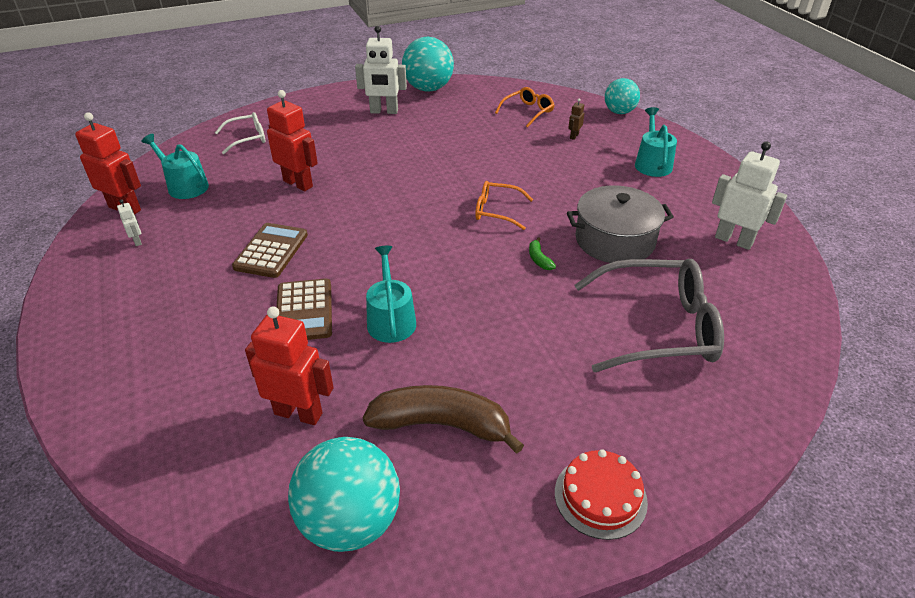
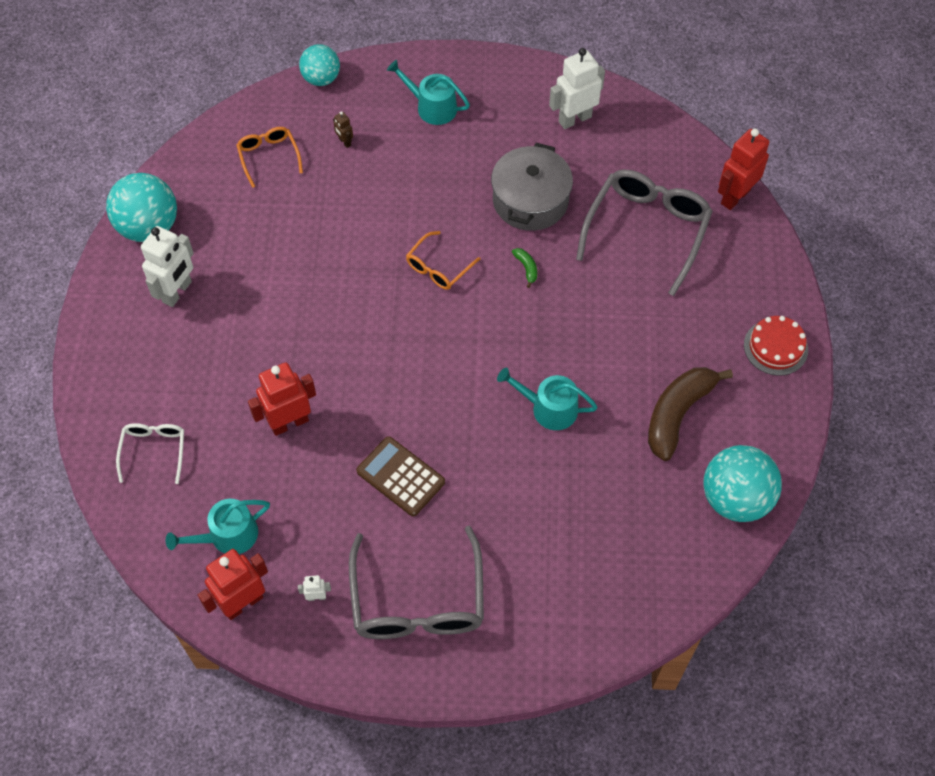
camera: 65 degrees left, 20 degrees up
red robot [245,306,334,425] -> red robot moved to [718,129,769,210]
brown calculator [276,278,332,340] -> none
green banana [529,237,556,270] -> green banana turned 120 degrees counterclockwise [512,248,537,288]
none -> grey glasses [349,526,484,639]

